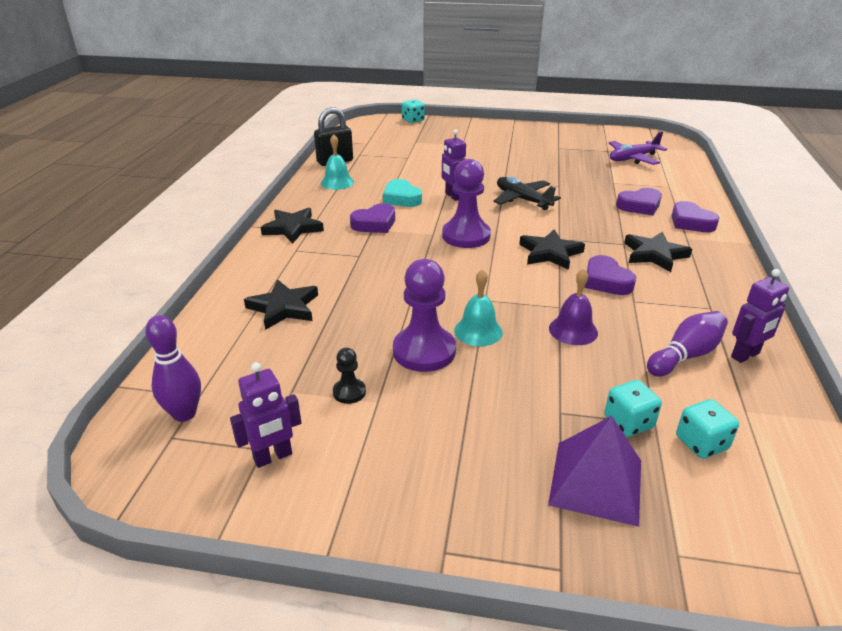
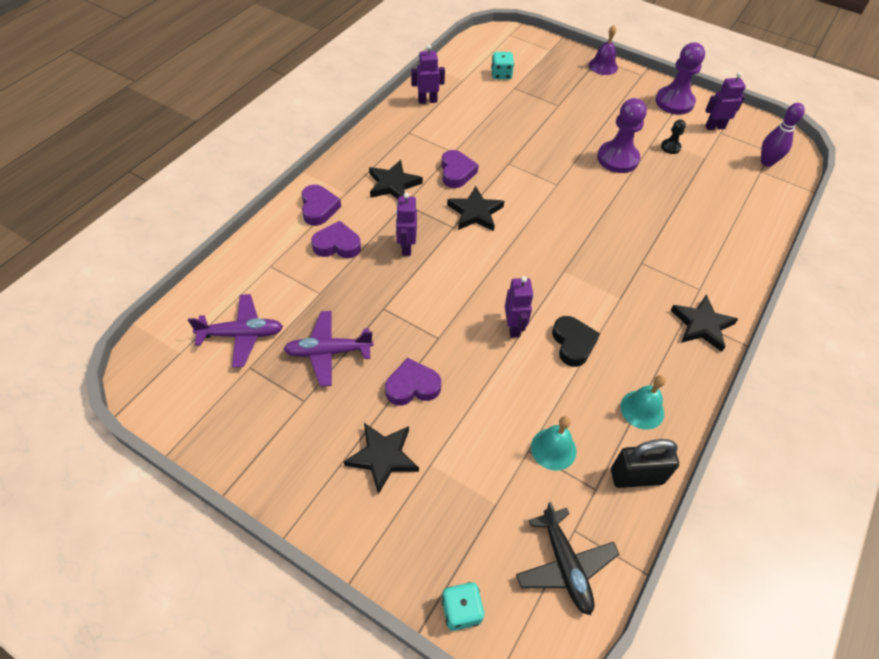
camera: 160 degrees left, 20 degrees up
black star [244,279,318,330] -> black star moved to [344,423,419,495]
purple heart [350,203,395,233] -> purple heart moved to [385,358,441,406]
turquoise heart [383,179,422,207] -> black heart [552,316,600,367]
purple pawn [442,159,491,248] -> purple pawn moved to [655,42,705,115]
turquoise bell [454,269,503,346] -> turquoise bell moved to [531,416,577,471]
black plane [493,177,561,210] -> black plane moved to [516,502,619,615]
purple pyramid [548,416,641,527] -> none
purple bell [549,268,598,345] -> purple bell moved to [589,25,618,75]
turquoise dice [604,380,662,437] -> none
purple bowling pin [647,311,728,377] -> none
none -> purple plane [284,311,374,387]
none -> purple robot [396,193,417,256]

